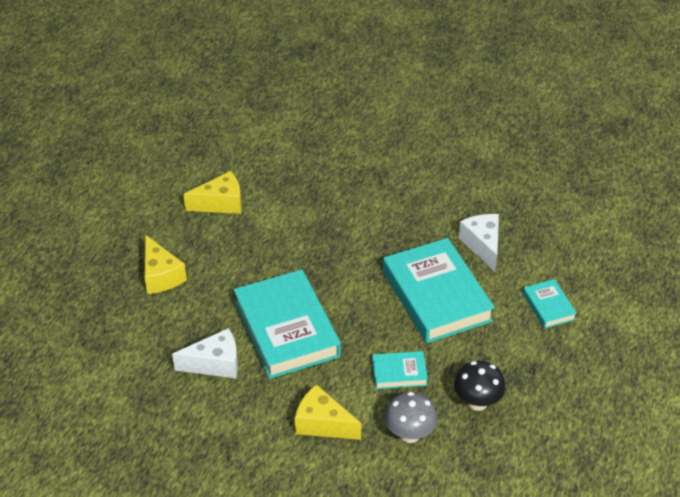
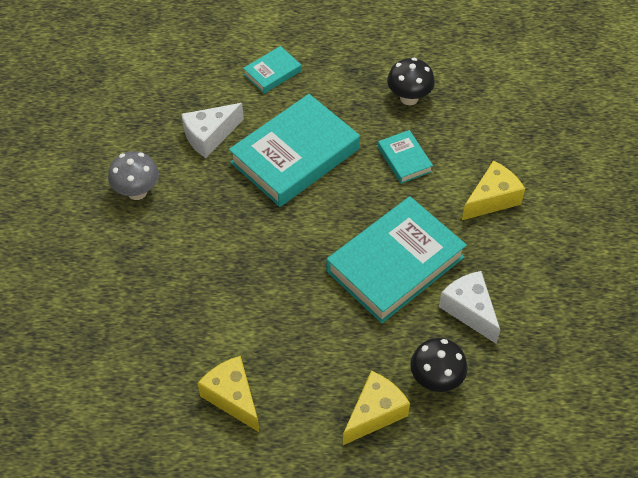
camera: 110 degrees left, 10 degrees up
yellow cheese [295,384,361,440] -> yellow cheese turned 135 degrees counterclockwise [462,160,525,220]
grey mushroom [385,392,437,443] -> grey mushroom moved to [108,151,159,200]
none -> black mushroom [410,338,468,392]

